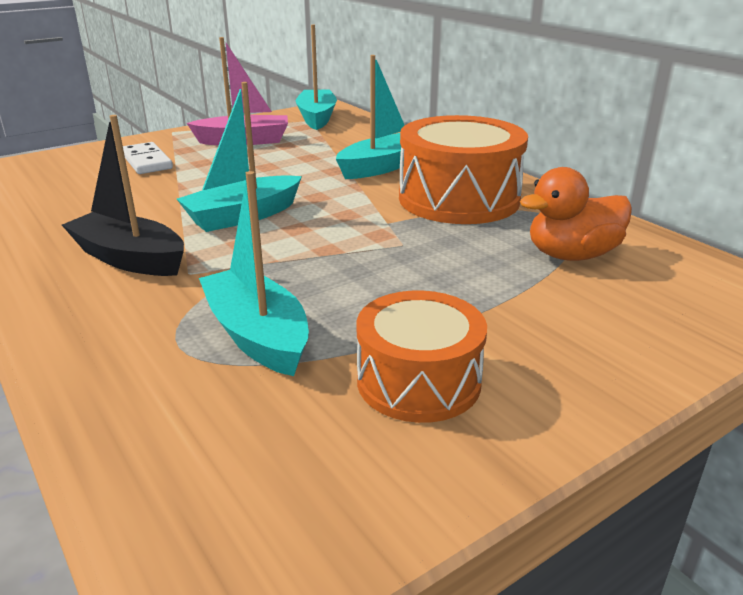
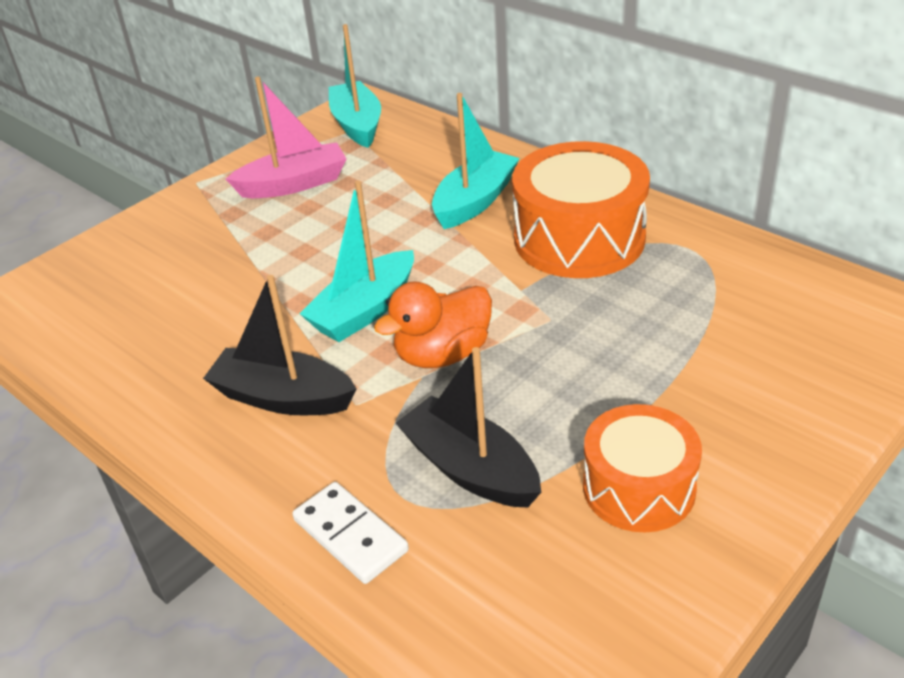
camera: 10 degrees left, 10 degrees up
white domino [123,142,173,174] -> white domino moved to [292,482,409,584]
turquoise boat [199,171,309,376] -> black boat [396,347,541,508]
orange duck [520,167,632,261] -> orange duck moved to [374,281,492,368]

